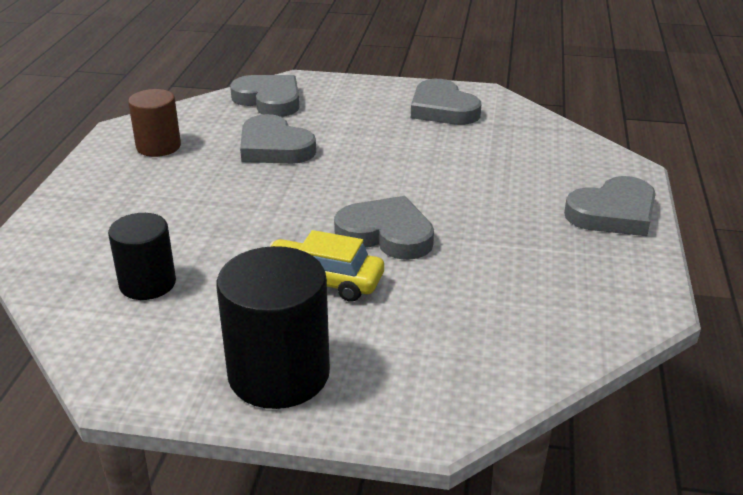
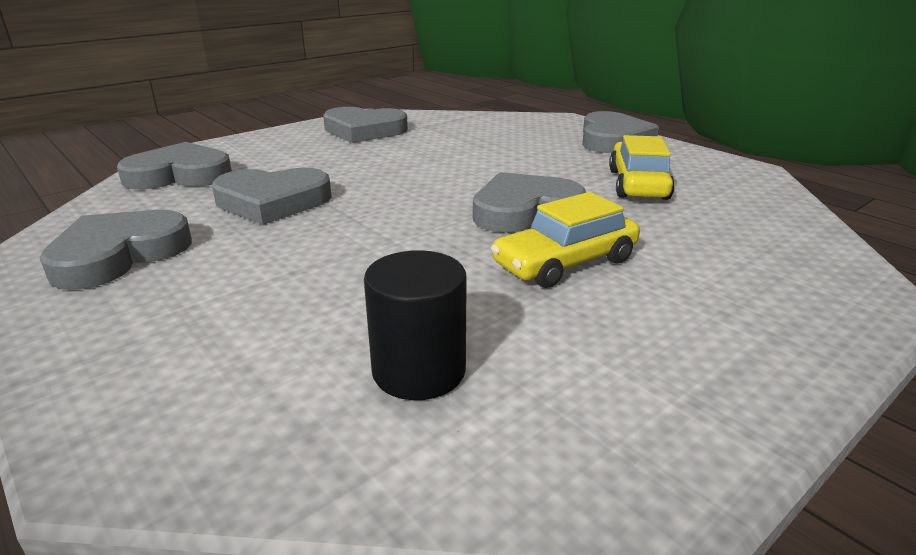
camera: 50 degrees left, 5 degrees down
brown cylinder [128,89,181,157] -> grey heart [40,210,192,290]
black cylinder [216,246,330,409] -> none
none -> yellow car [609,135,675,200]

